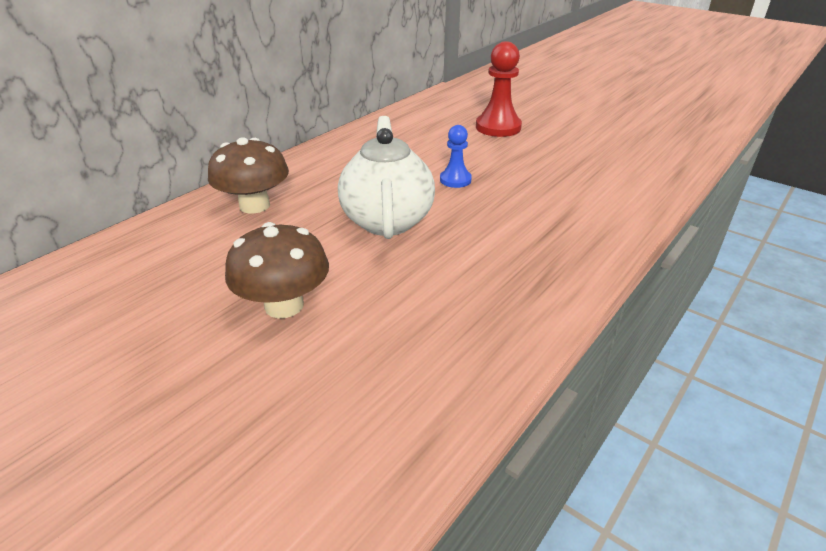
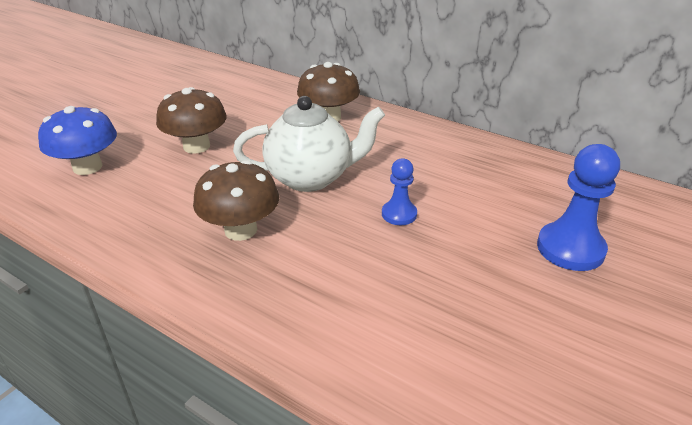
camera: 85 degrees right, 0 degrees up
red pawn [476,41,522,137] -> blue pawn [537,144,620,271]
none -> blue mushroom [38,106,117,175]
none -> brown mushroom [193,160,279,241]

